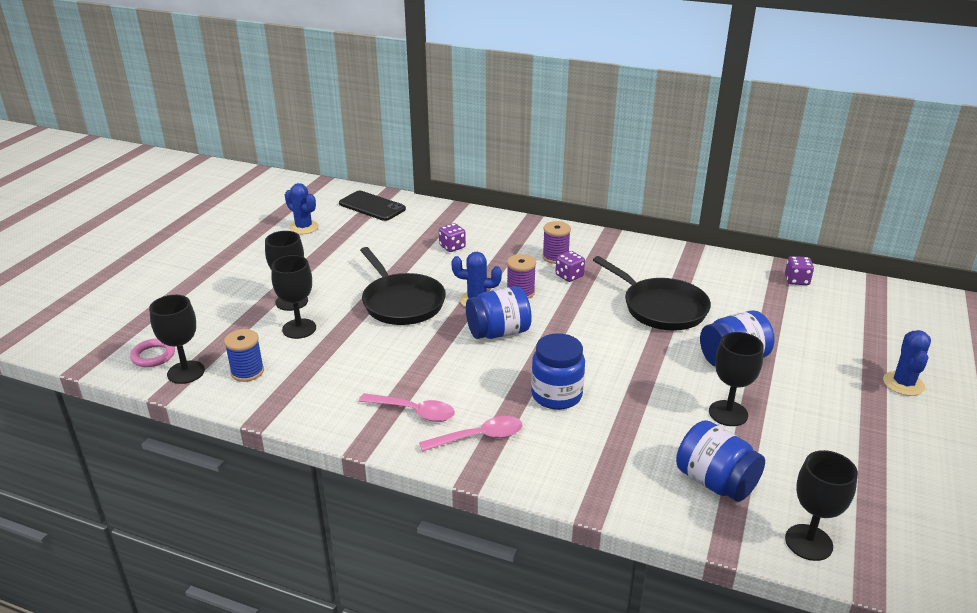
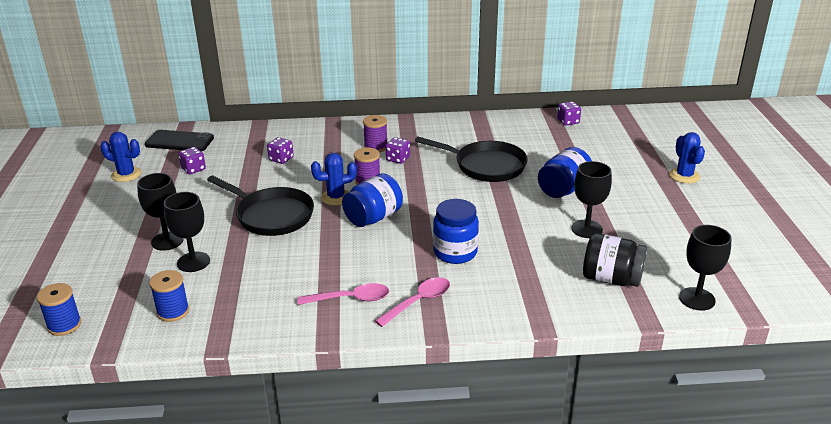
camera: 25 degrees left, 0 degrees up
pink ring [130,338,175,367] -> blue spool [37,283,81,336]
black goblet [149,295,205,384] -> none
blue jar [676,420,765,502] -> black jar [583,233,647,287]
none -> purple dice [178,147,206,174]

